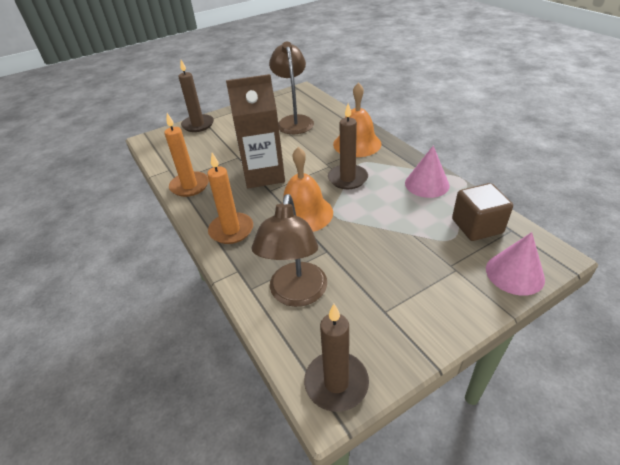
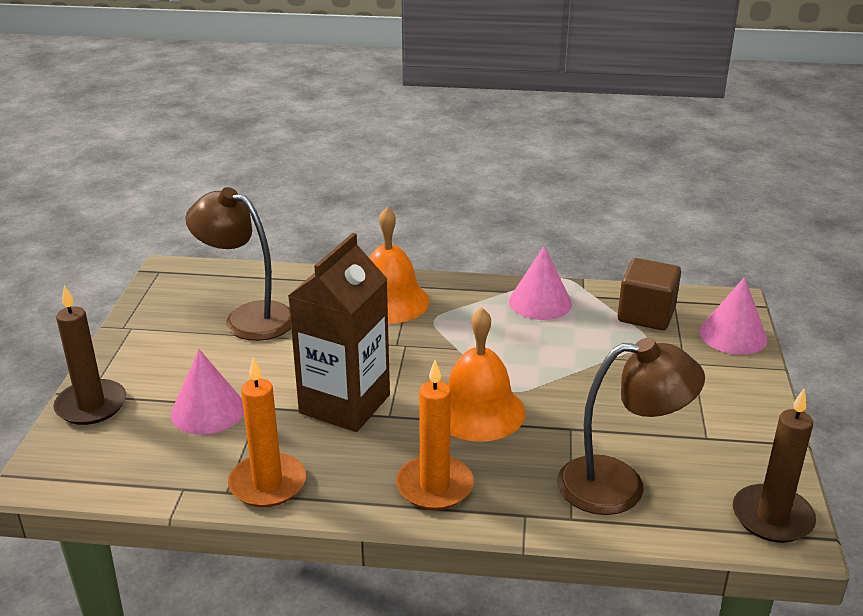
camera: 55 degrees left, 10 degrees down
brown lamp [252,194,327,307] -> brown lamp turned 45 degrees counterclockwise [557,338,705,515]
brown candle [328,103,368,189] -> none
none -> pink cone [171,349,244,435]

